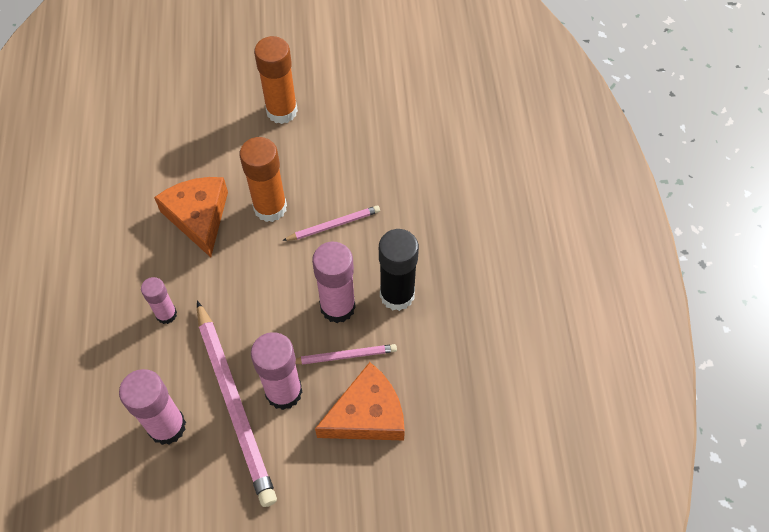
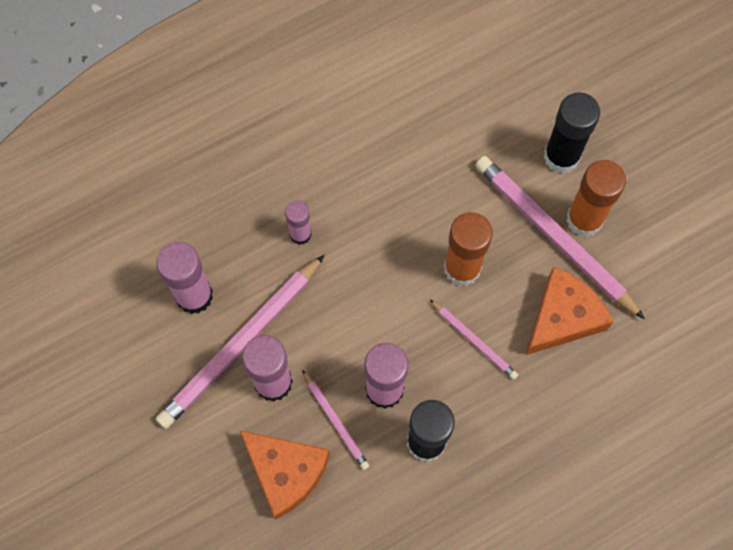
camera: 65 degrees right, 10 degrees up
orange cheese [154,177,228,257] -> orange cheese moved to [526,267,613,355]
none -> pink pencil [475,156,645,319]
none -> black glue stick [544,92,600,174]

